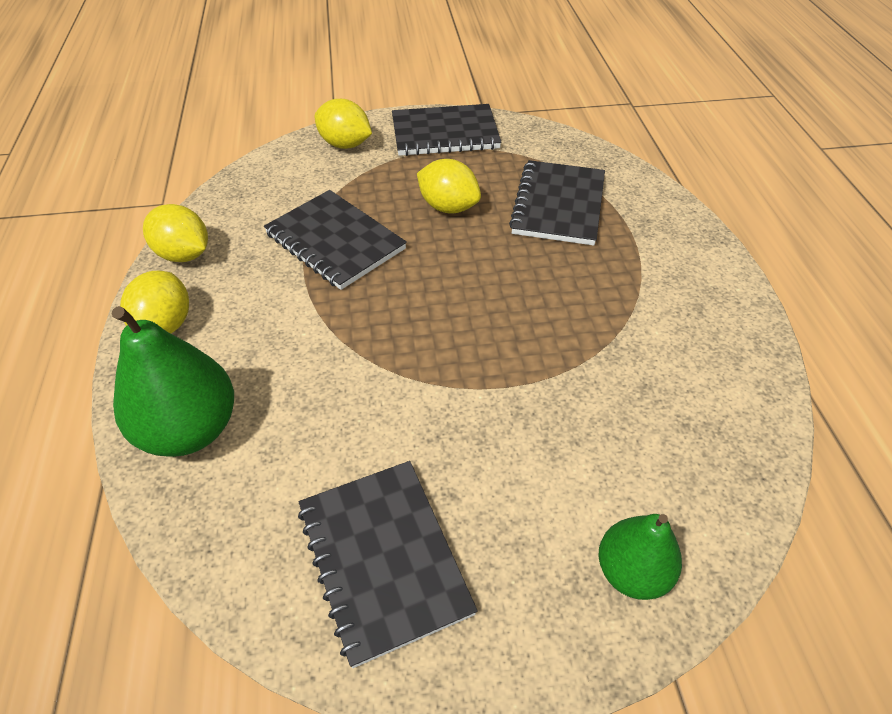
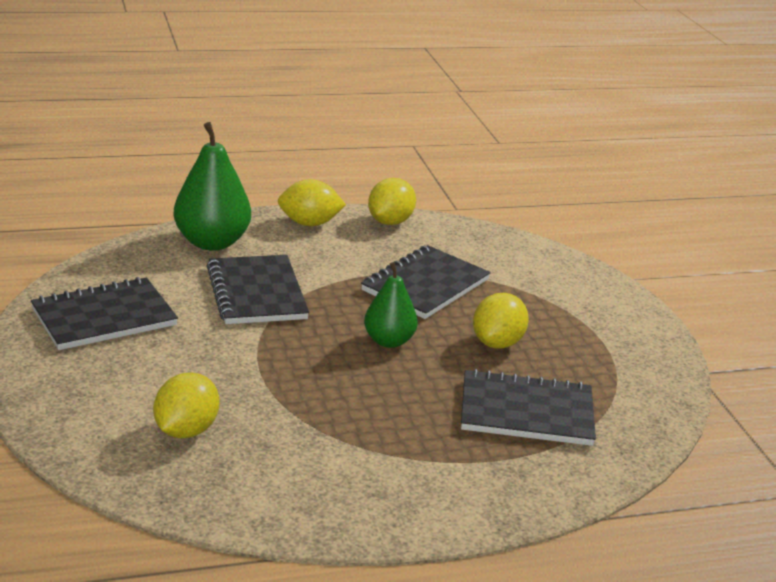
camera: 80 degrees right, 20 degrees down
yellow lemon [315,99,372,149] -> yellow lemon moved to [153,372,219,438]
black notebook [392,104,501,156] -> black notebook moved to [207,255,309,324]
green pear [599,514,682,600] -> green pear moved to [364,262,418,348]

